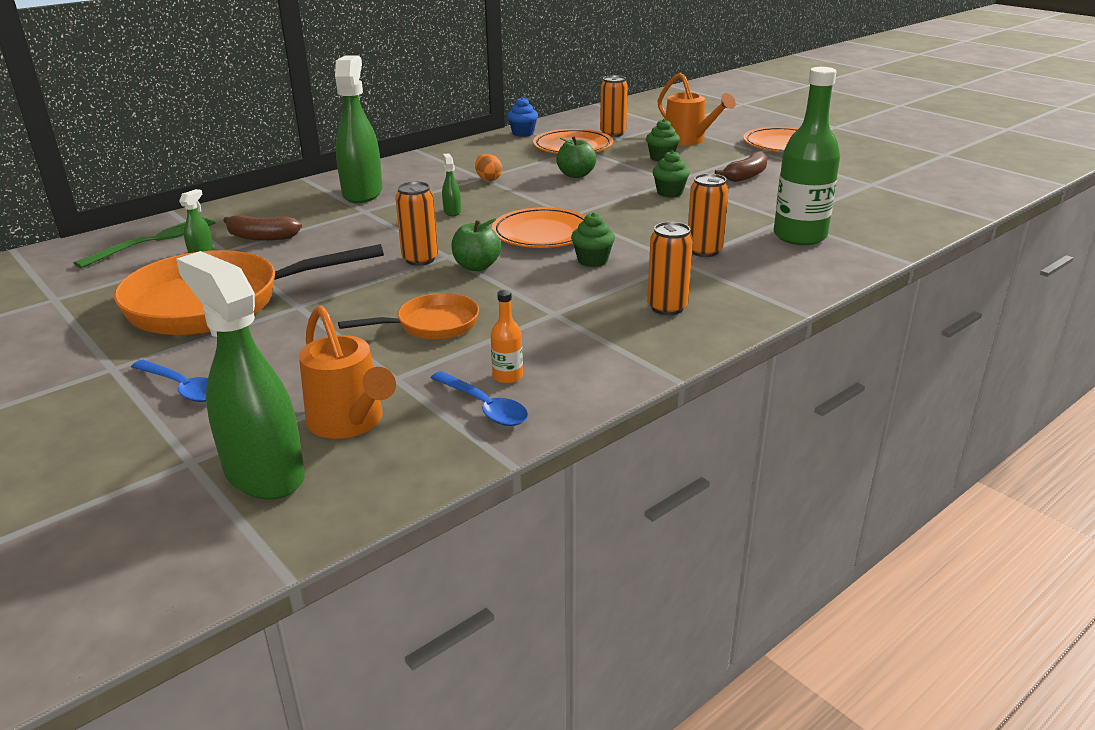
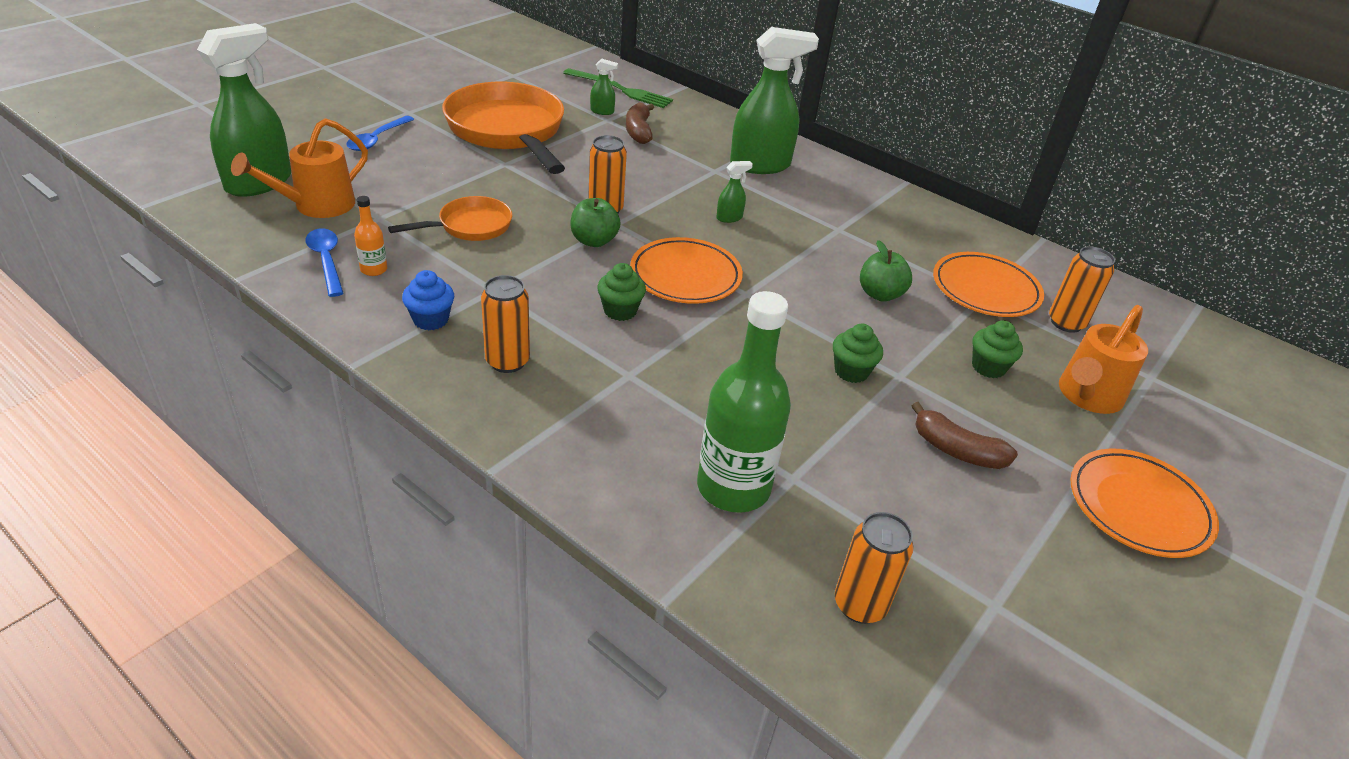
camera: 75 degrees right, 10 degrees up
orange pan [338,293,479,340] -> orange pan turned 90 degrees counterclockwise [388,196,512,241]
blue spoon [431,371,528,426] -> blue spoon turned 120 degrees clockwise [306,228,344,297]
orange egg [475,154,502,181] -> none
blue cupcake [507,97,538,137] -> blue cupcake moved to [402,270,454,331]
orange can [688,174,729,257] -> orange can moved to [835,512,913,624]

